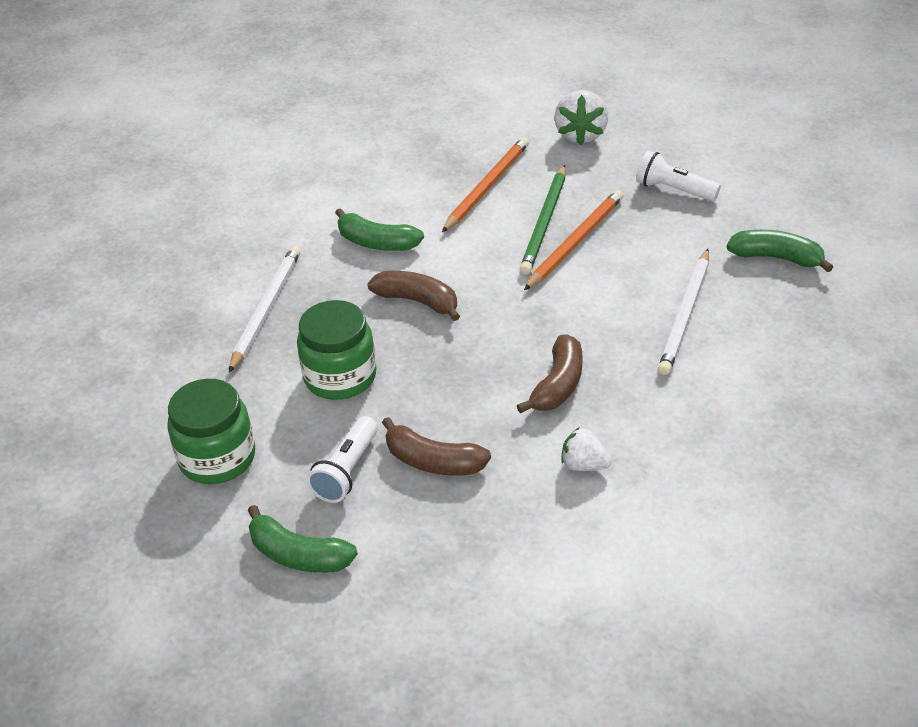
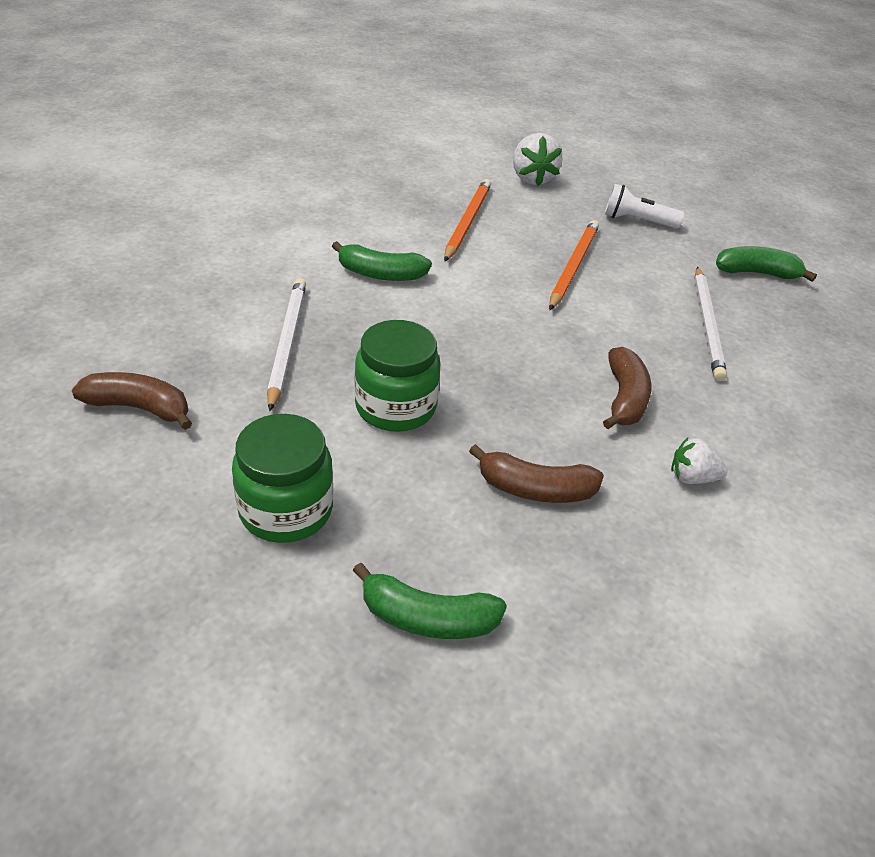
camera: 20 degrees left, 0 degrees up
white flashlight [307,416,378,503] -> none
brown banana [367,271,460,321] -> brown banana moved to [72,372,192,430]
green pencil [520,165,566,274] -> none

